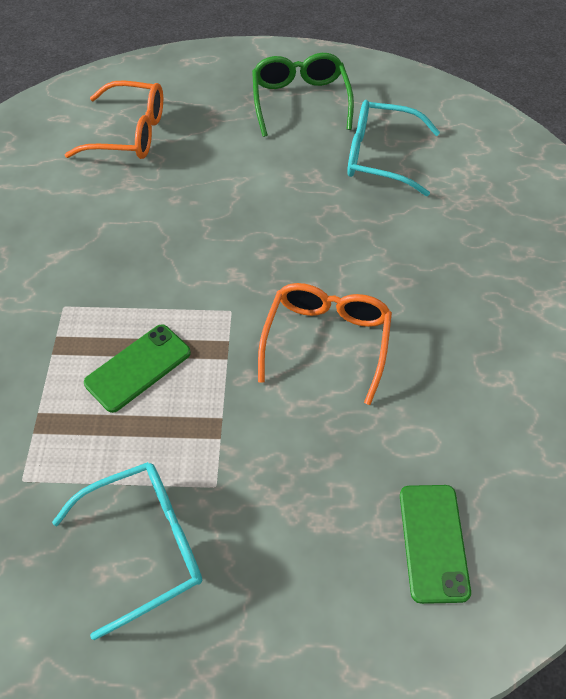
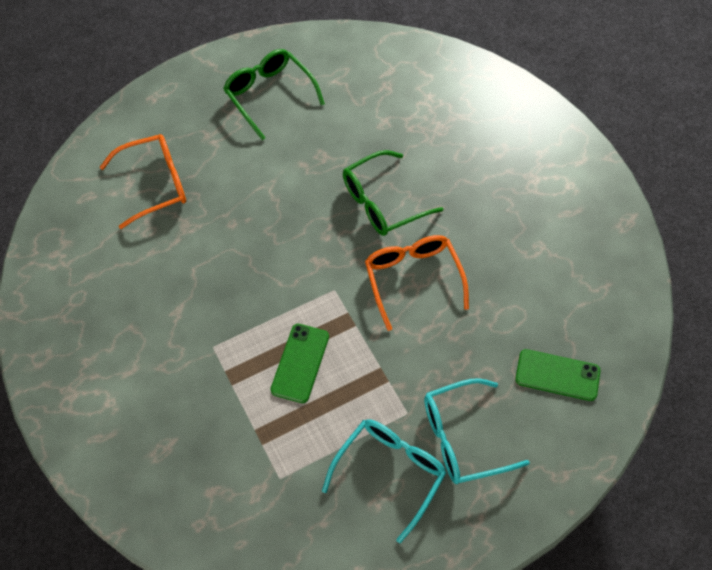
camera: 30 degrees left, 5 degrees up
turquoise glasses [347,100,440,196] -> turquoise glasses moved to [424,378,530,484]
green phone [400,485,471,604] -> green phone turned 45 degrees counterclockwise [515,349,600,401]
none -> green glasses [343,150,443,236]

